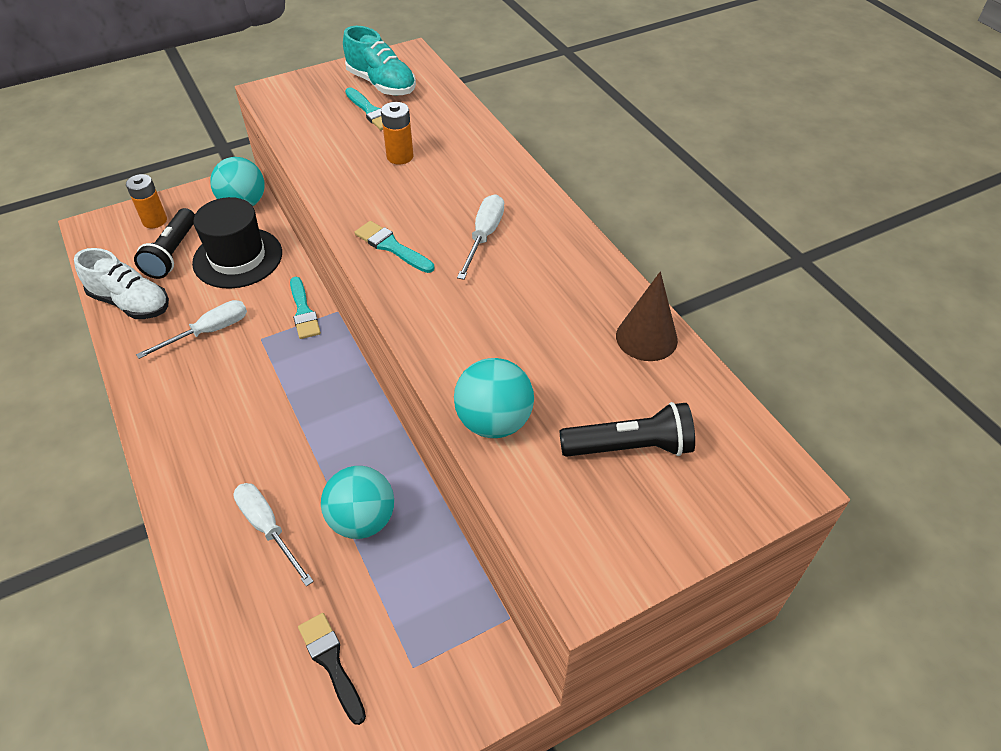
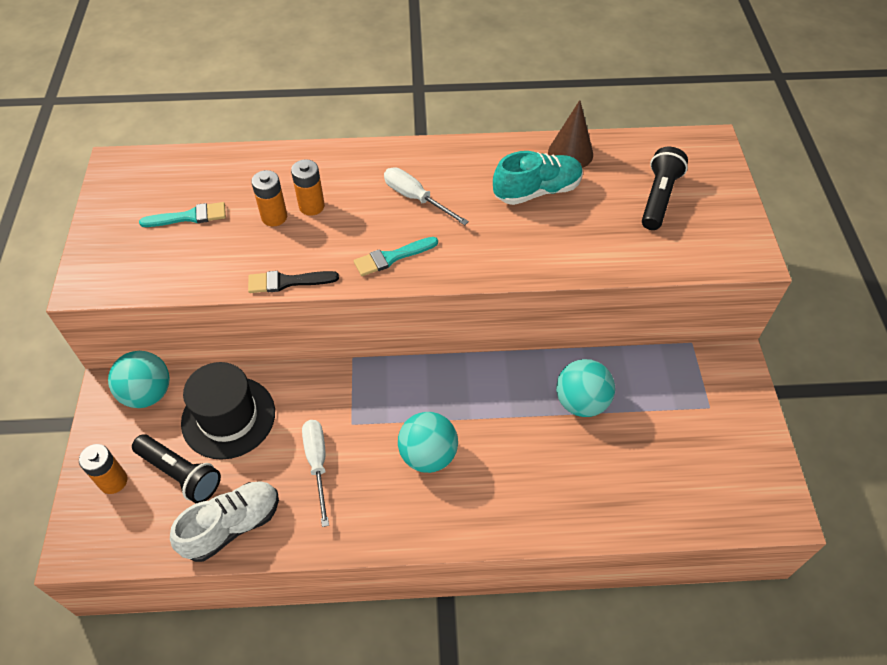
camera: 65 degrees left, 5 degrees up
white screwdriver [233,483,314,587] -> none
turquoise brush [290,277,321,339] -> none
black brush [298,613,366,725] -> black brush moved to [248,271,339,293]
turquoise shoe [343,26,416,96] -> turquoise shoe moved to [493,151,583,205]
turquoise ball [454,358,534,438] -> turquoise ball moved to [398,412,458,473]
none -> orange battery [291,160,325,216]

